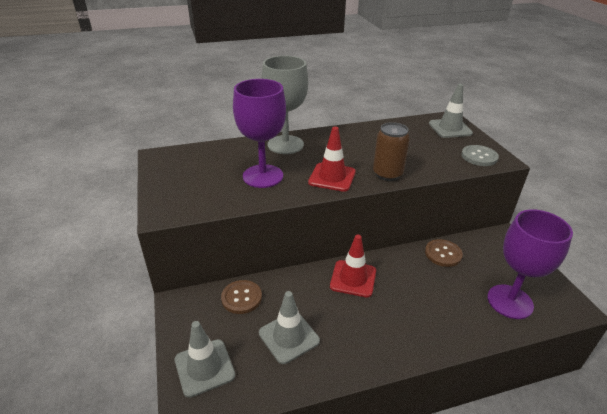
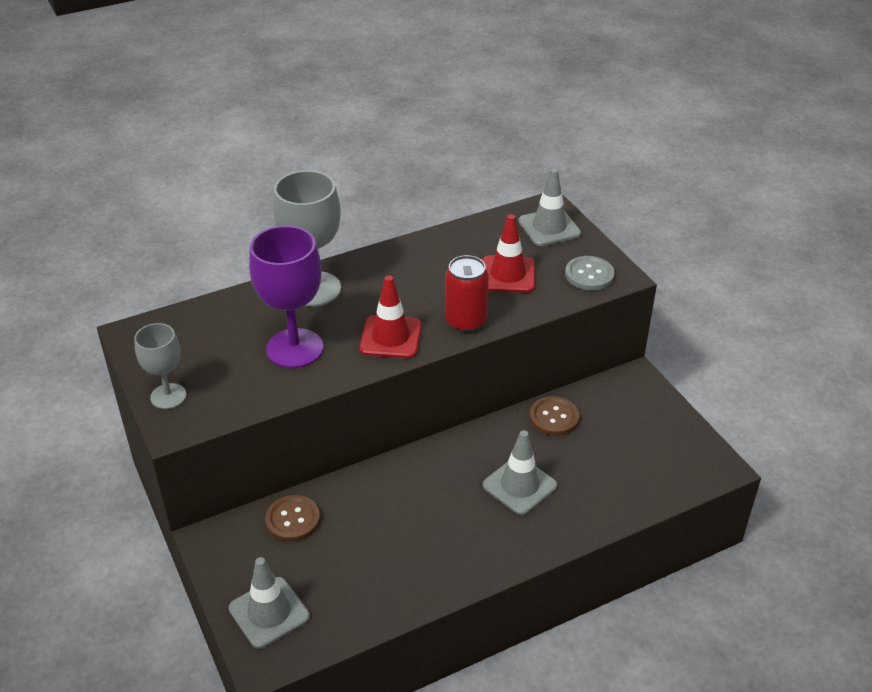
camera: 10 degrees left, 5 degrees up
grey traffic cone [259,291,320,364] -> grey traffic cone moved to [483,430,557,515]
red traffic cone [330,235,376,297] -> red traffic cone moved to [482,214,535,293]
brown can [373,122,410,181] -> red can [445,255,489,333]
purple goblet [487,209,573,319] -> none
none -> grey goblet [134,323,186,409]

